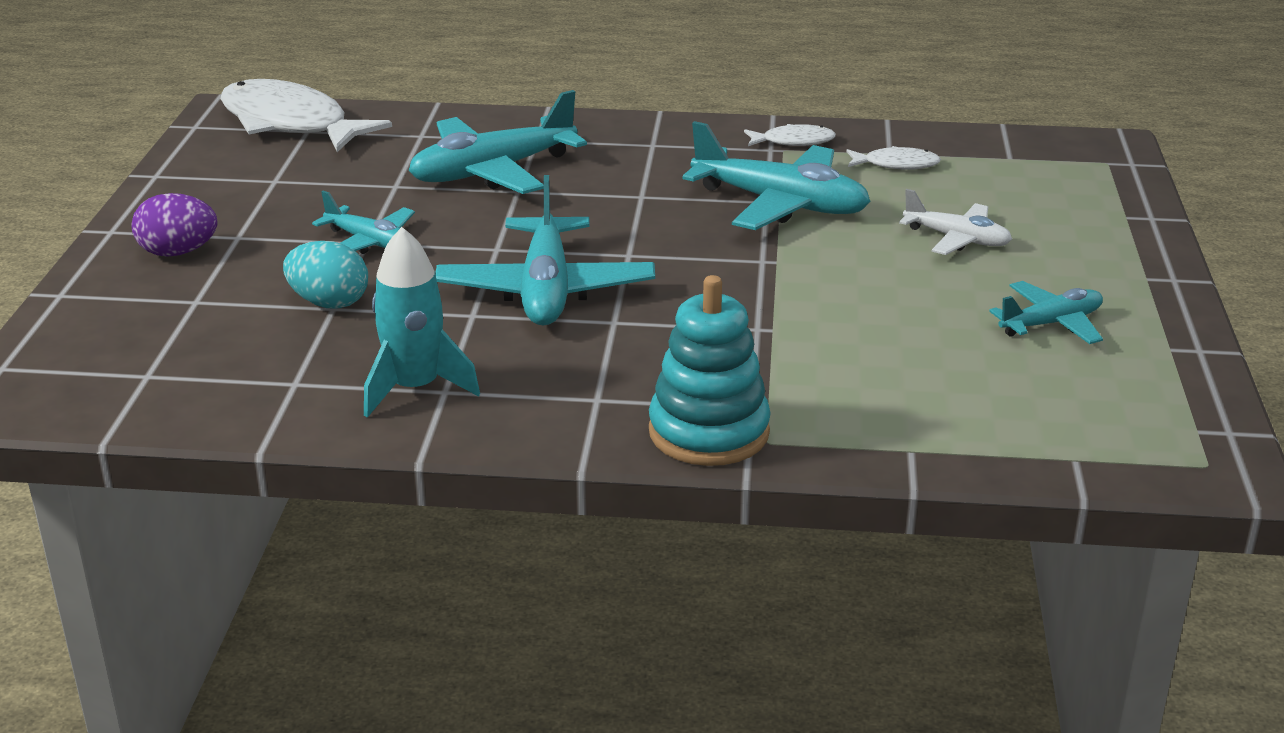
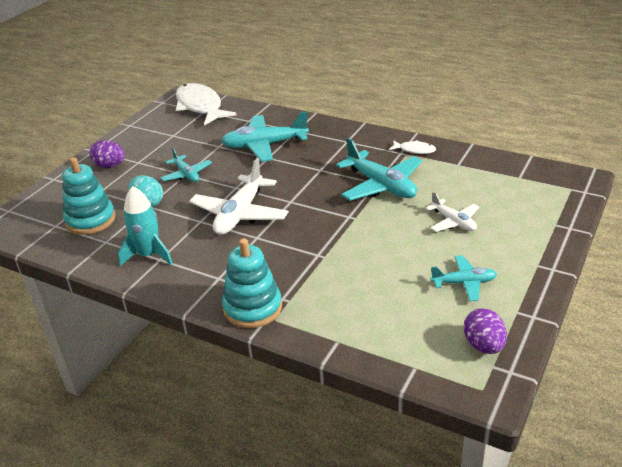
camera: 25 degrees right, 5 degrees up
turquoise plane [435,175,655,326] -> white plane [189,158,289,235]
white fish [846,146,941,170] -> none
none -> turquoise stacking toy [62,157,116,235]
none -> purple egg [464,308,507,354]

